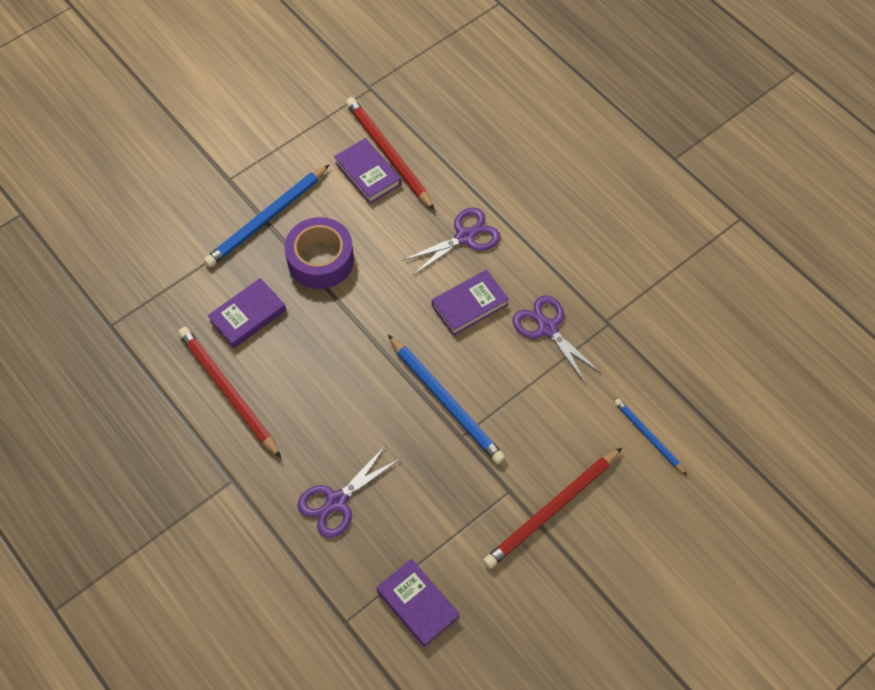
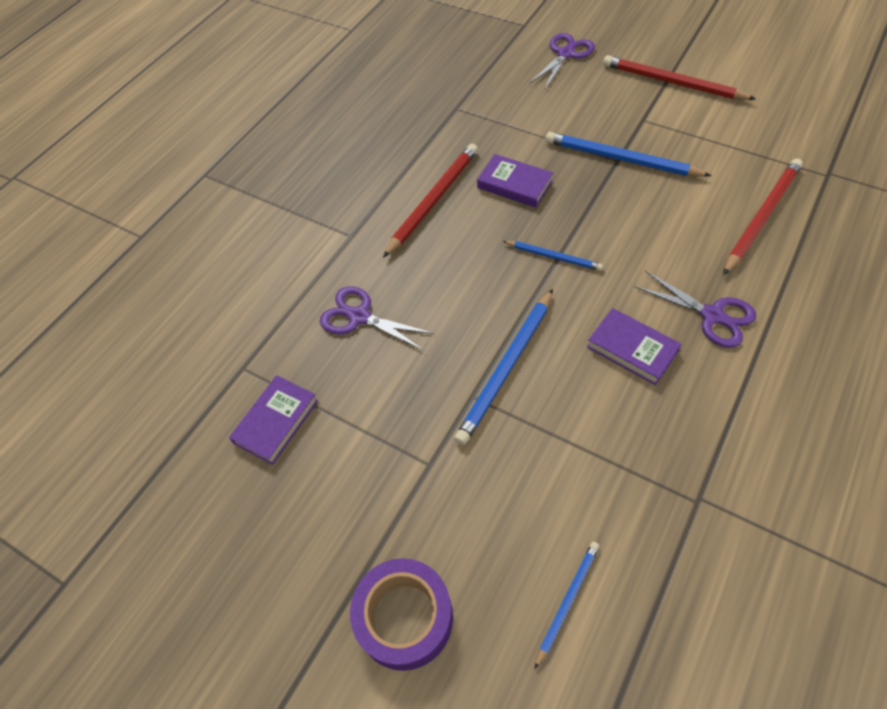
camera: 75 degrees right, 5 degrees down
purple tape [284,217,354,289] -> purple tape moved to [350,558,453,671]
purple book [334,138,401,204] -> none
red pencil [483,448,622,569] -> red pencil moved to [603,55,756,100]
purple scissors [513,295,602,384] -> purple scissors moved to [529,33,595,89]
none -> blue pencil [503,241,603,271]

